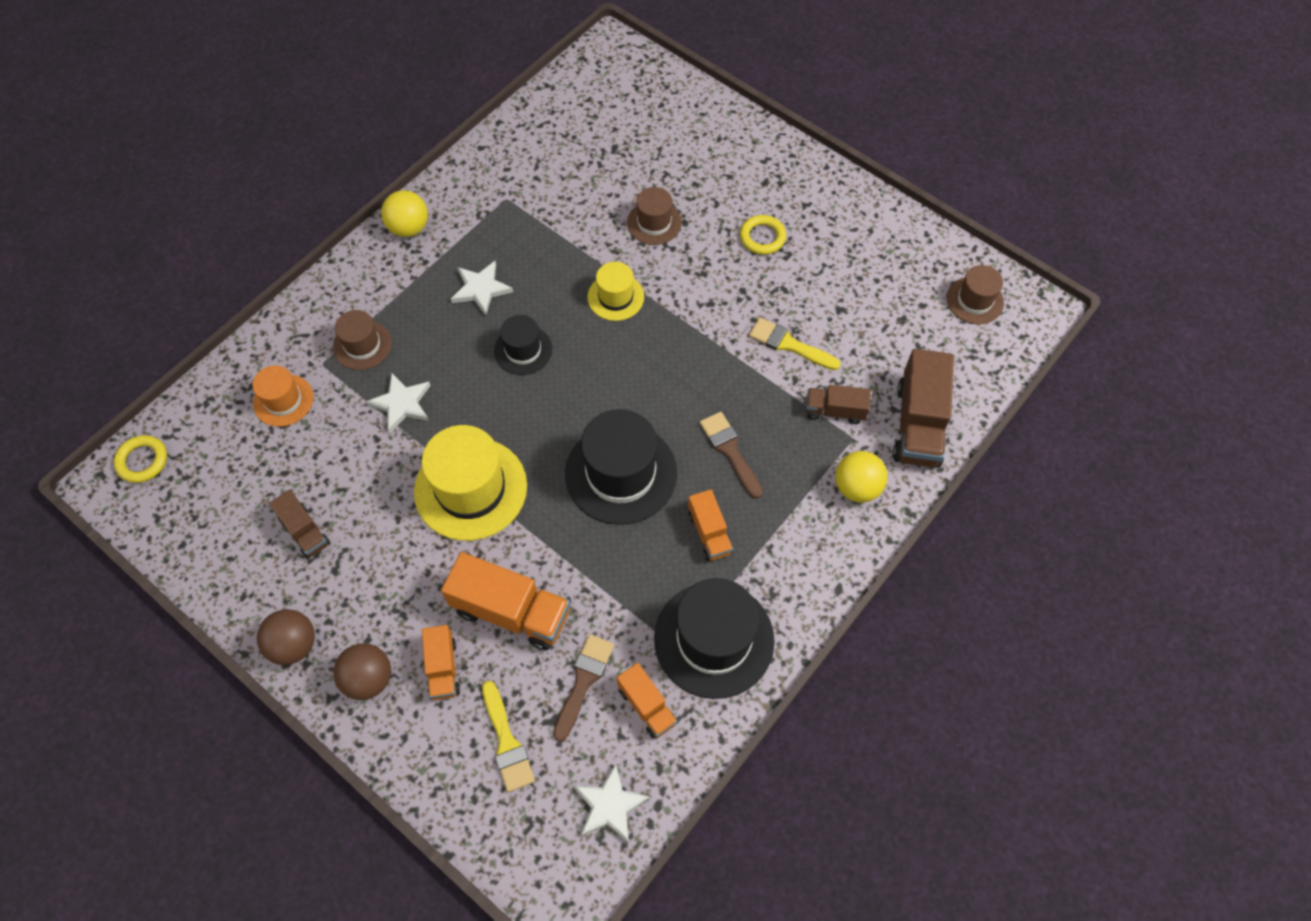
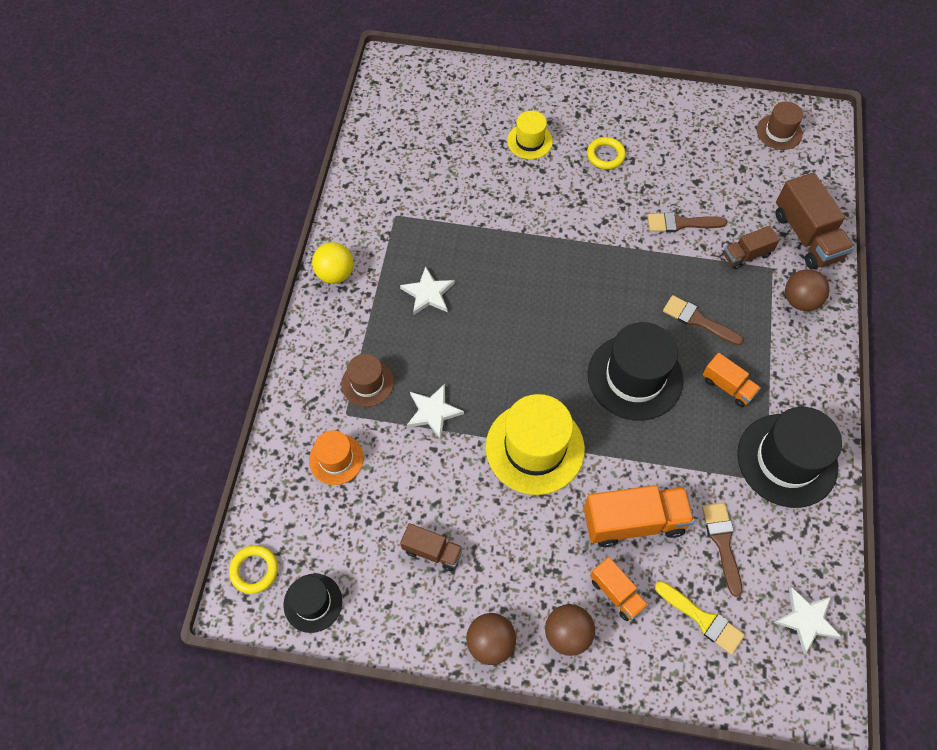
camera: 30 degrees left, 0 degrees up
black hat [494,315,552,375] -> black hat moved to [284,574,342,633]
yellow hat [588,262,644,321] -> yellow hat moved to [507,111,553,159]
orange truck [617,663,677,739] -> none
brown hat [627,187,682,245] -> none
yellow brush [749,318,841,370] -> brown brush [648,212,728,232]
yellow ball [835,451,888,503] -> brown ball [785,269,830,311]

